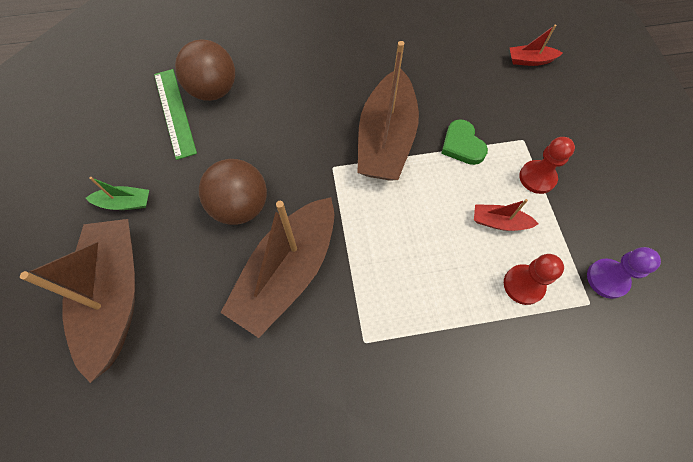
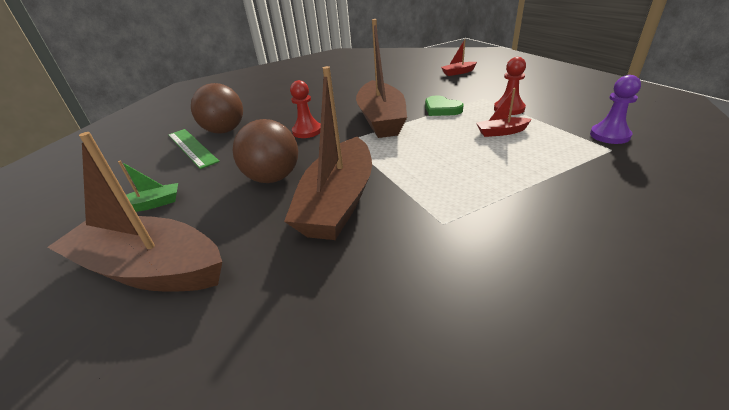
camera: 15 degrees left, 30 degrees down
brown boat [20,219,135,383] -> brown boat turned 45 degrees counterclockwise [47,132,222,292]
red pawn [504,254,564,305] -> red pawn moved to [290,80,321,138]

